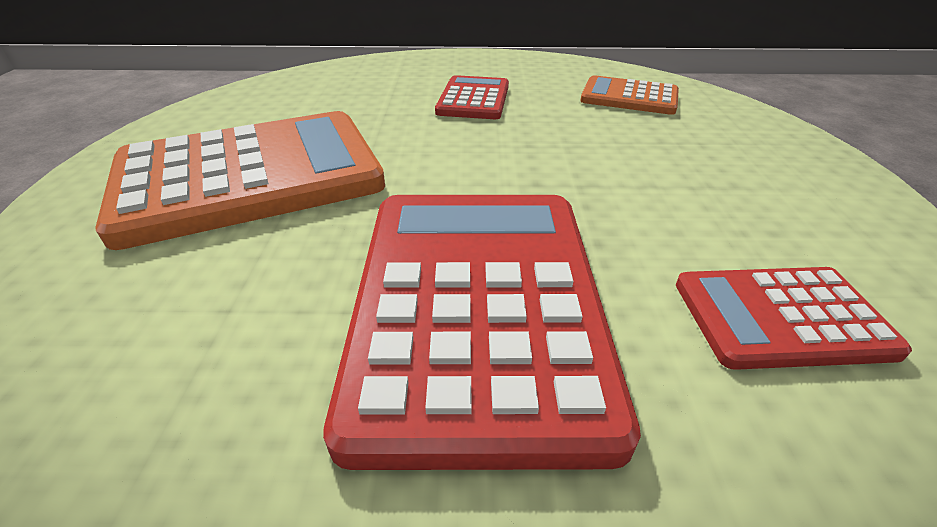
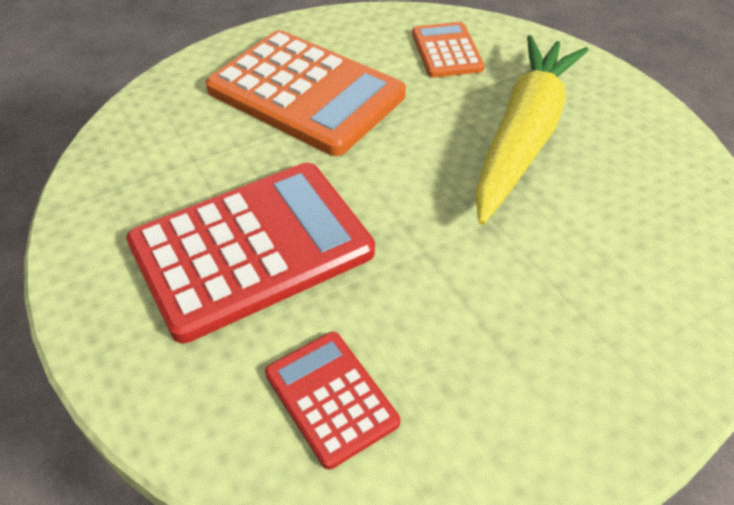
camera: 60 degrees right, 10 degrees up
red calculator [435,75,509,119] -> yellow carrot [475,35,589,225]
orange calculator [580,75,679,115] -> orange calculator moved to [412,22,484,78]

